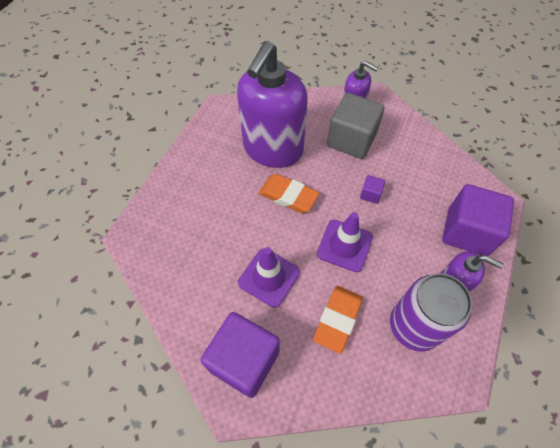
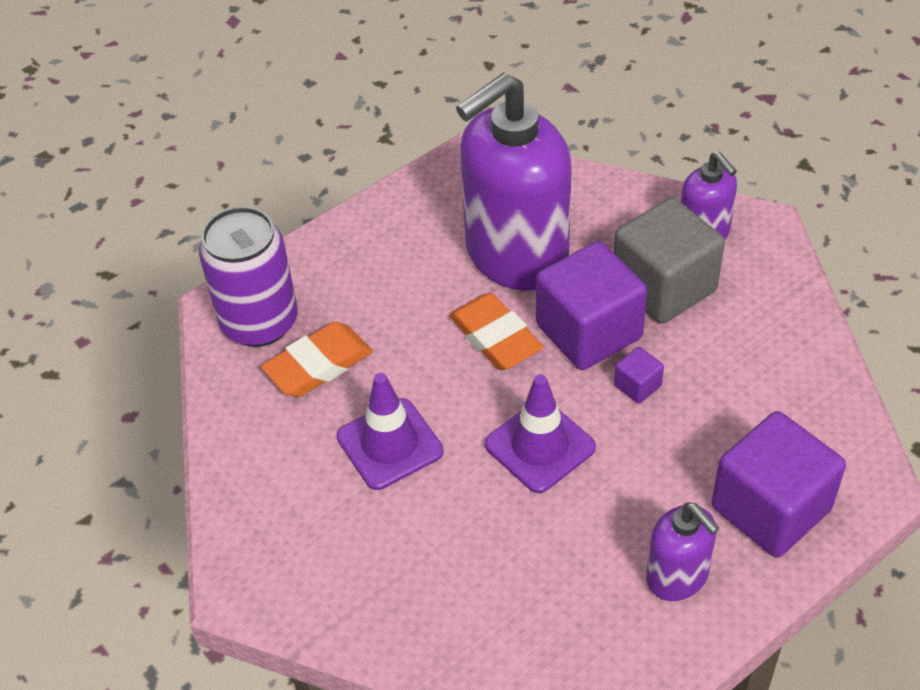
camera: 30 degrees right, 10 degrees down
purple cube [201,312,280,398] -> purple cube moved to [536,241,647,370]
orange eraser [313,286,363,354] -> orange eraser moved to [261,322,373,397]
purple can [390,273,473,352] -> purple can moved to [199,206,298,347]

